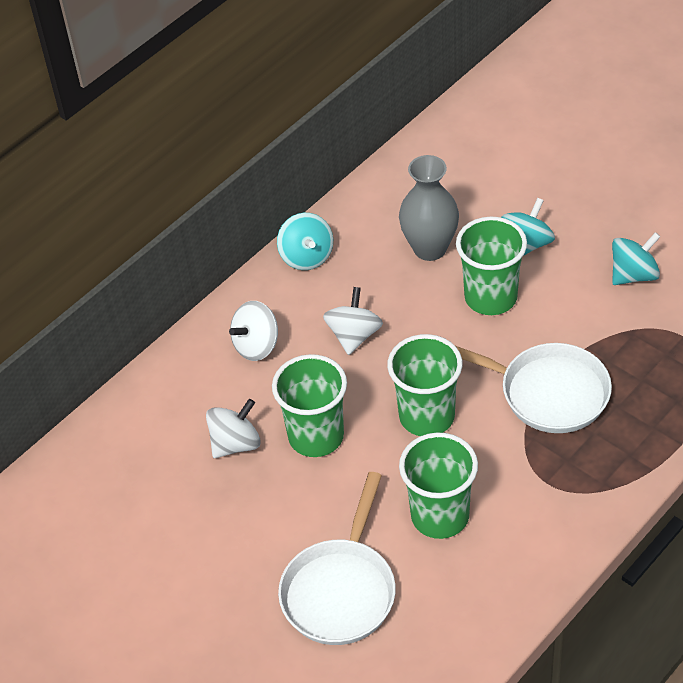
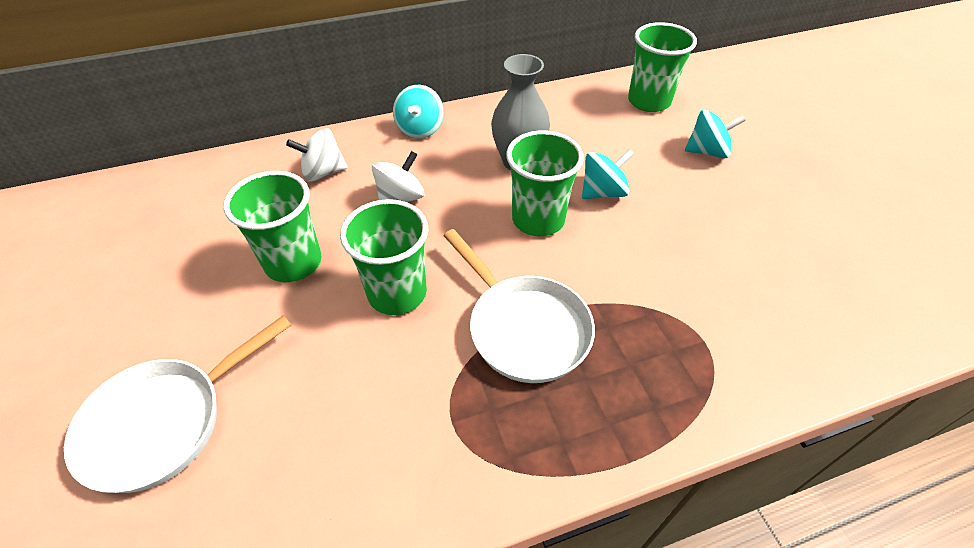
camera: 25 degrees right, 0 degrees up
white spinning top [206,399,261,458] -> none
green cup [399,433,478,539] -> green cup moved to [628,22,697,112]
turquoise spinning top [612,232,660,285] -> turquoise spinning top moved to [685,110,746,158]

